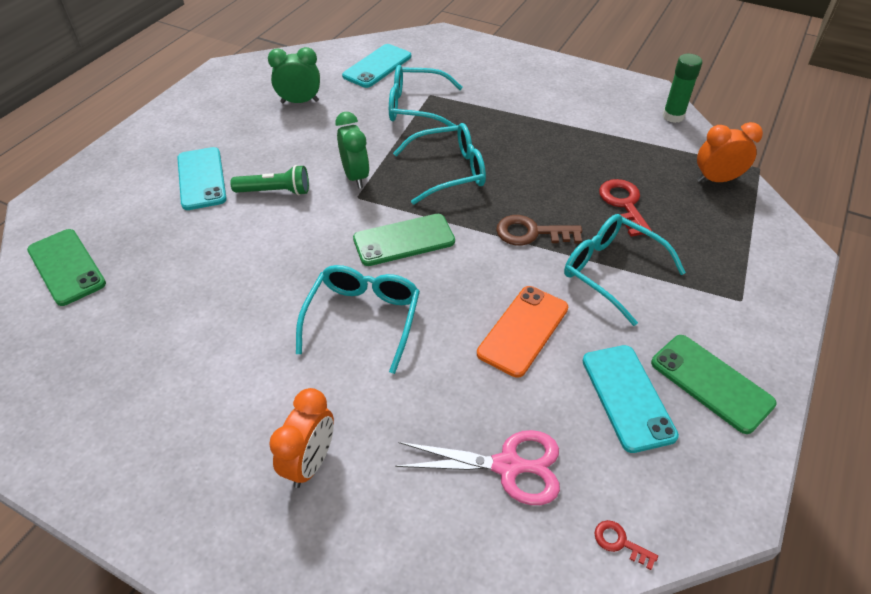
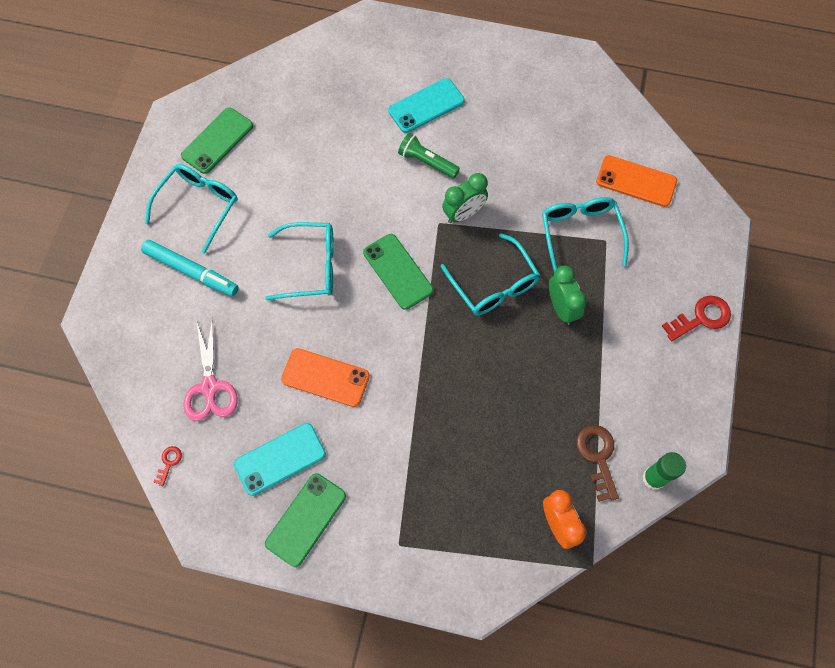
camera: 75 degrees right, 20 degrees up
green phone [27,229,106,306] -> green phone moved to [181,108,253,174]
green flashlight [230,165,309,195] -> green flashlight turned 135 degrees clockwise [398,133,460,178]
green clock [268,47,320,103] -> green clock moved to [549,266,587,325]
orange clock [269,388,334,488] -> turquoise marker [141,240,239,296]
turquoise phone [342,44,411,88] -> orange phone [596,155,677,207]
brown key [496,215,582,246] -> brown key moved to [576,425,619,502]
turquoise glasses [564,214,686,326] -> turquoise glasses moved to [145,164,238,254]
red key [599,179,652,237] -> red key moved to [662,296,731,341]

